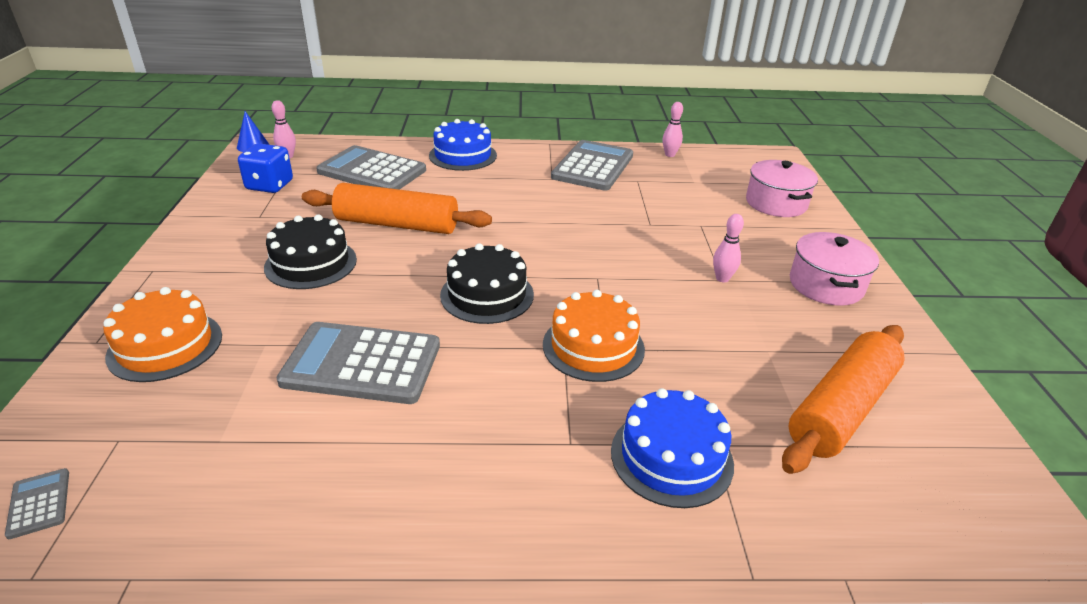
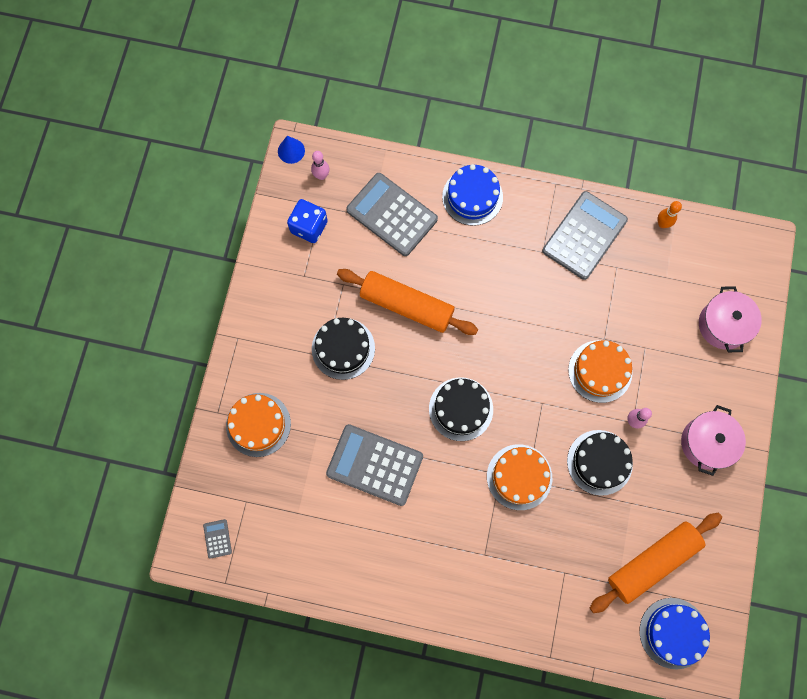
camera: 15 degrees right, 40 degrees up
blue cake [611,388,734,508] -> blue cake moved to [639,598,710,670]
pink bowling pin [662,102,683,157] -> orange bowling pin [657,201,682,228]
none -> black cake [567,430,633,496]
none -> orange cake [568,340,632,403]

